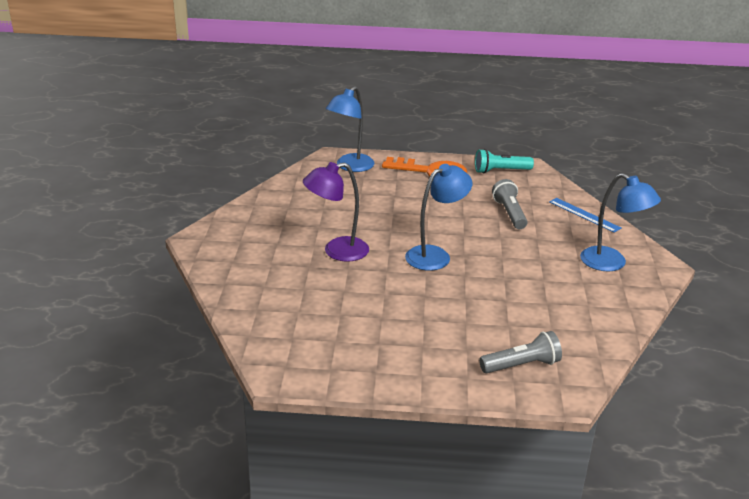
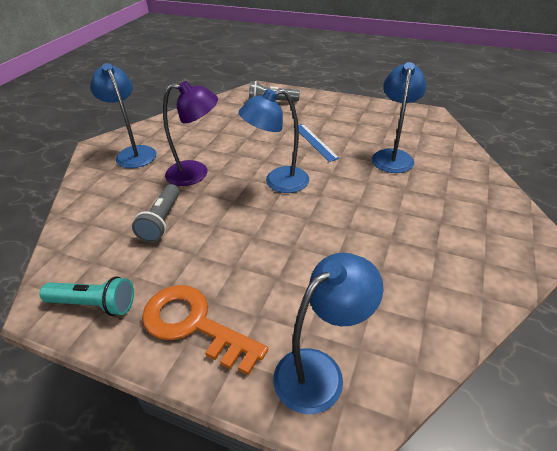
camera: 160 degrees left, 10 degrees up
purple lamp [303,162,369,262] -> purple lamp moved to [163,81,218,186]
blue ruler [549,198,621,233] -> blue ruler moved to [293,124,340,162]
none -> blue lamp [372,62,427,173]

